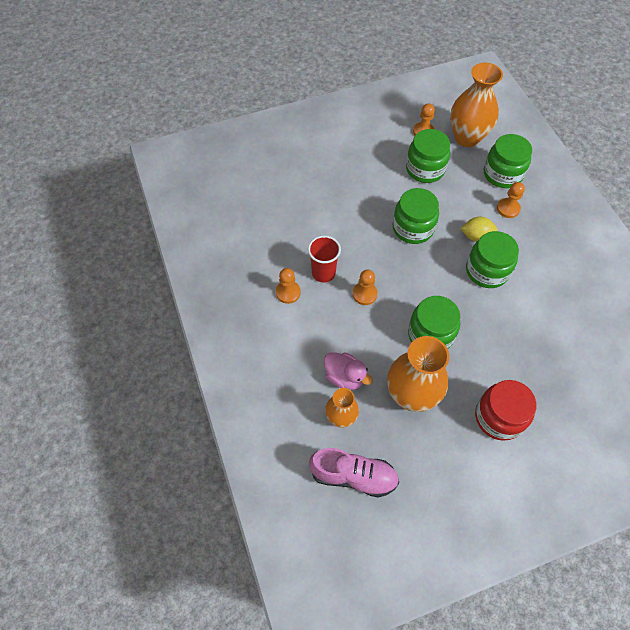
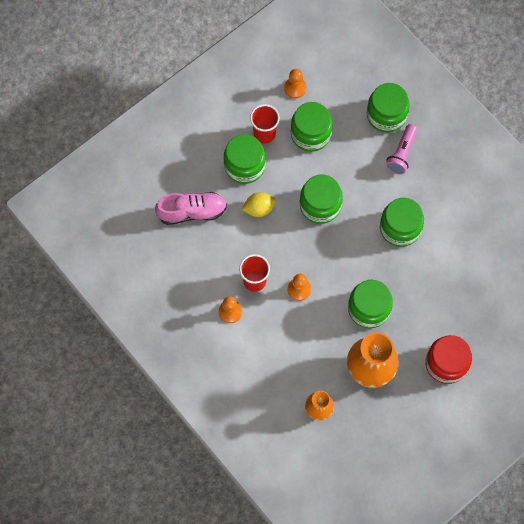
camera: 20 degrees left, 10 degrees up
pink shoe [309,448,399,498] -> pink shoe moved to [155,192,227,225]
pink duck [324,352,373,390] -> none
orange vase [450,63,503,147] -> none
yellow lemon [460,217,497,242] -> yellow lemon moved to [242,192,276,217]
orange pawn [497,182,525,218] -> pink flashlight [385,124,417,174]
none -> green jar [224,134,266,184]
none -> red cup [250,104,280,144]

